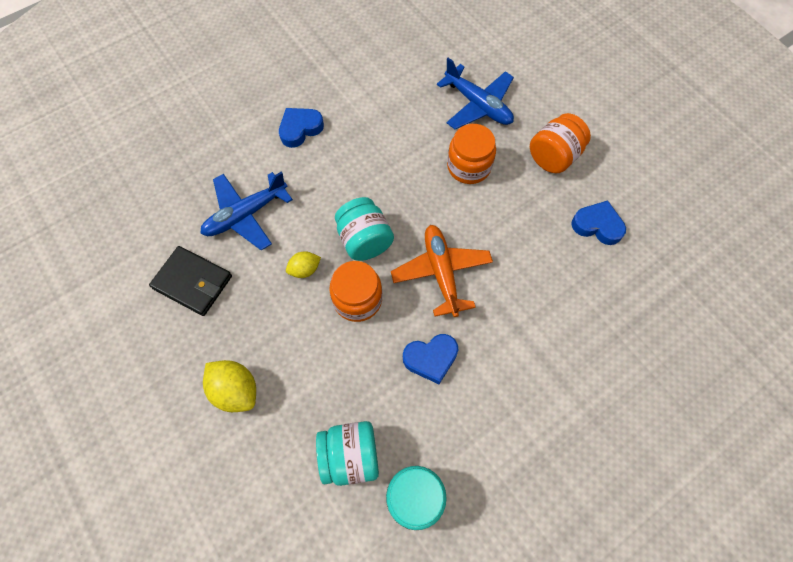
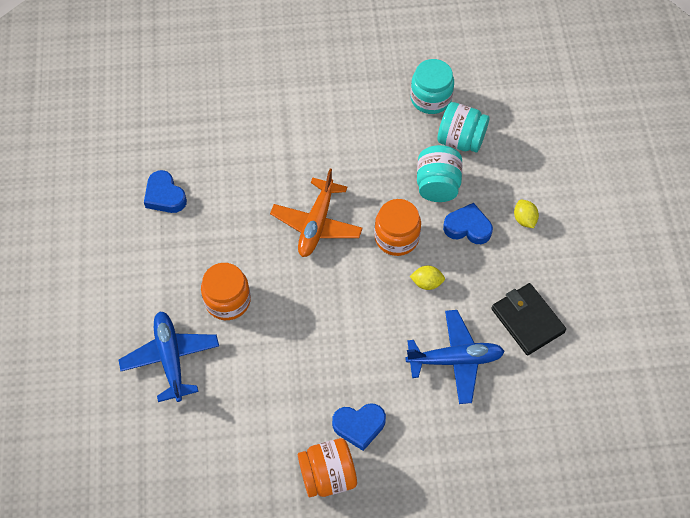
camera: 150 degrees left, 5 degrees down
yellow lemon [203,360,256,412] -> yellow lemon [514,200,539,228], size x0.61
turquoise jar [335,197,394,261] -> turquoise jar moved to [417,145,462,202]
blue heart [403,334,458,384] -> blue heart moved to [443,203,493,244]
orange jar [530,113,591,174] -> orange jar moved to [298,438,357,497]

